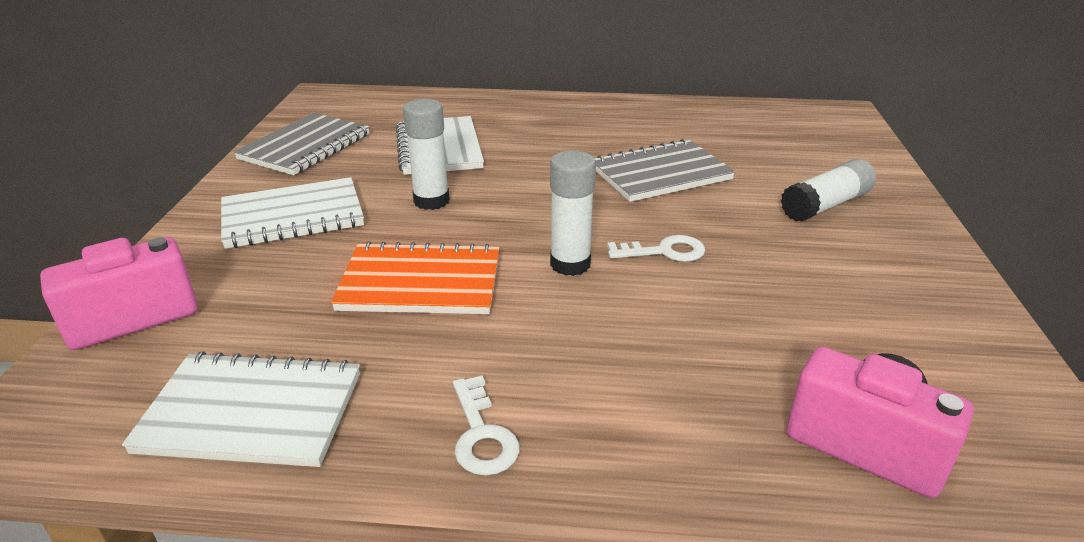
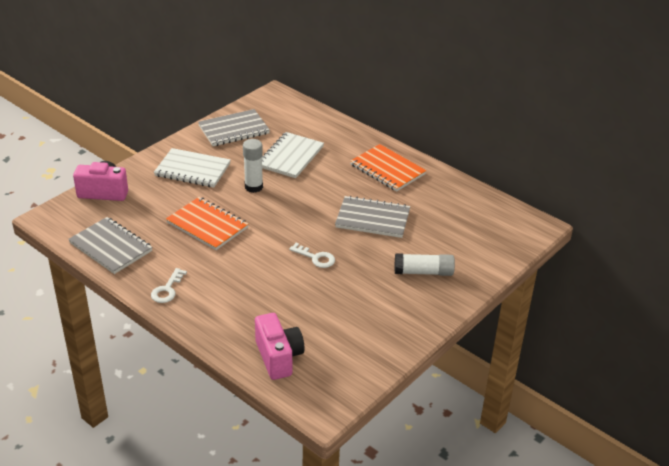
camera: 35 degrees right, 5 degrees up
white notebook [122,351,360,467] -> grey notebook [68,217,152,274]
white glue stick [550,151,596,276] -> none
none -> orange notebook [350,144,426,192]

